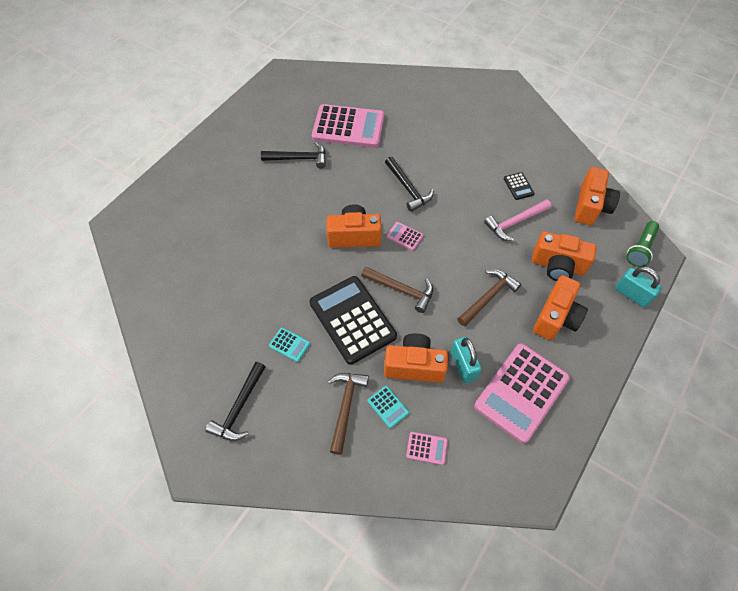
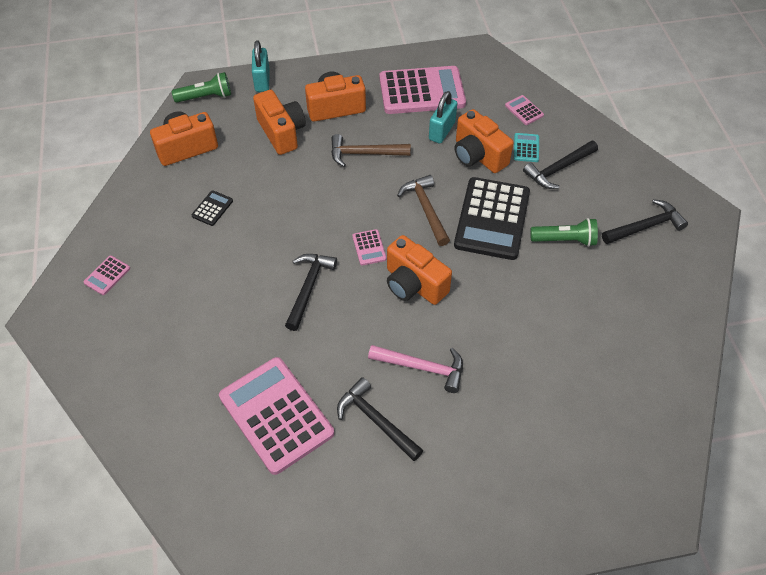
camera: 135 degrees left, 5 degrees down
turquoise calculator [269,327,310,362] -> green flashlight [530,218,598,247]
brown hammer [328,373,369,455] -> black hammer [523,140,598,189]
pink hammer [484,199,551,241] -> pink hammer moved to [368,345,463,393]
none -> pink calculator [83,255,130,295]

